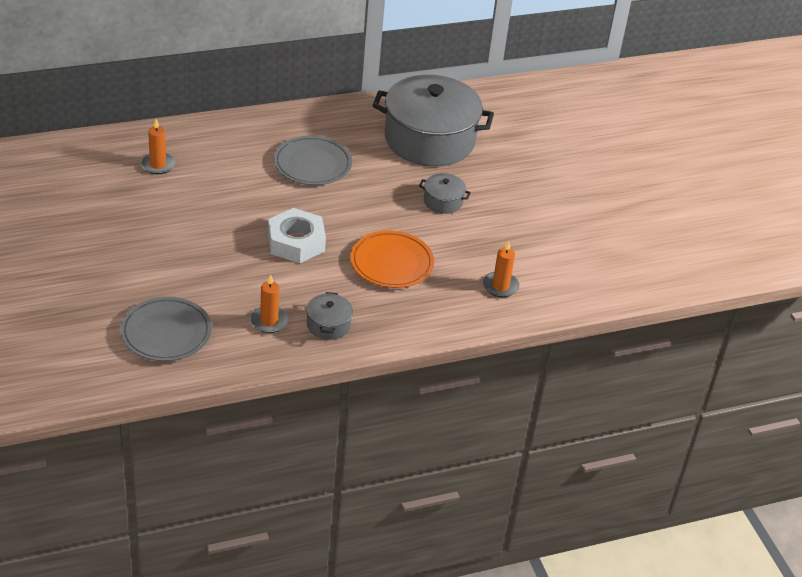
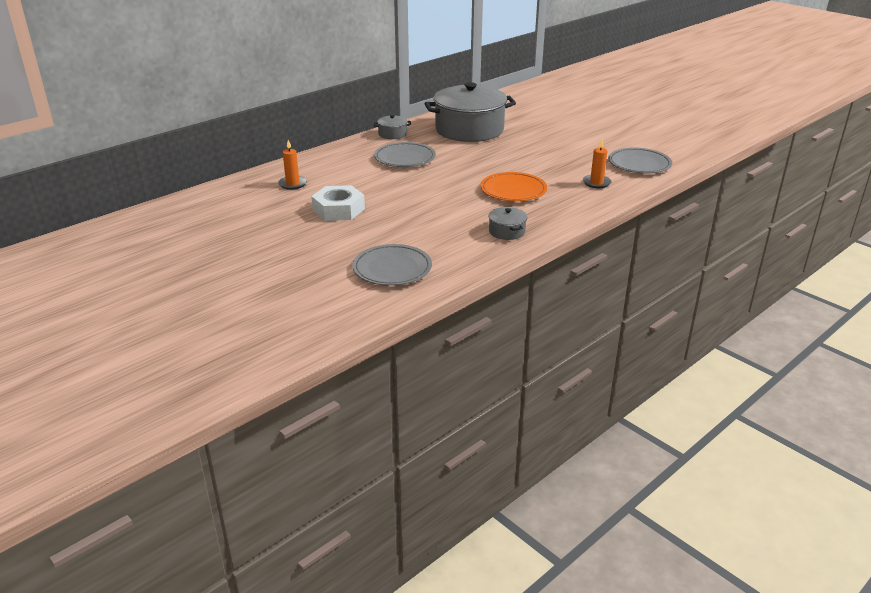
camera: 20 degrees left, 10 degrees down
orange candle [250,274,289,333] -> none
white nut [268,208,326,263] -> white nut moved to [311,185,365,221]
grey pot [419,173,471,214] -> grey pot moved to [374,115,411,139]
none -> grey plate [608,148,672,174]

